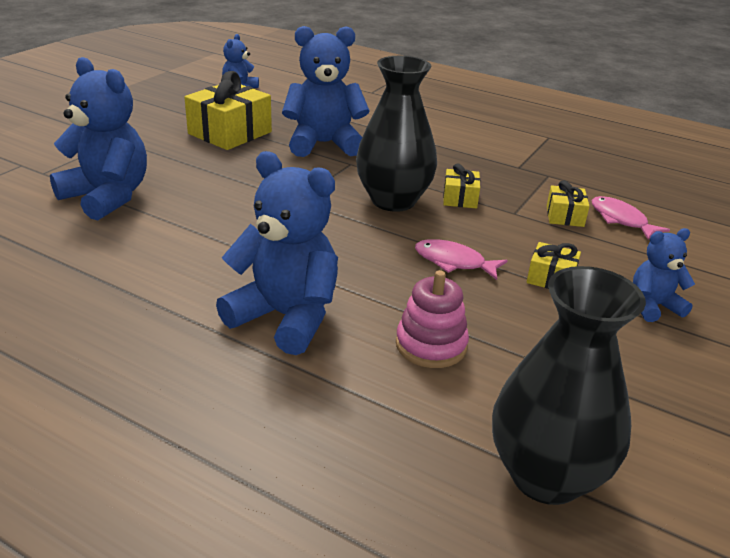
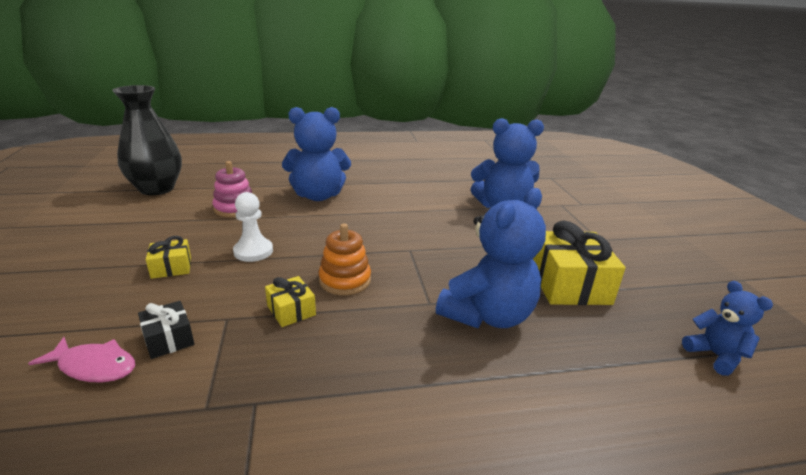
camera: 140 degrees right, 5 degrees down
black vase [356,56,437,212] -> orange stacking toy [318,223,371,295]
pink fish [415,239,508,280] -> white pawn [233,192,273,262]
yellow gift [547,180,590,227] -> black gift [138,301,194,359]
blue teddy bear [633,228,695,322] -> none

